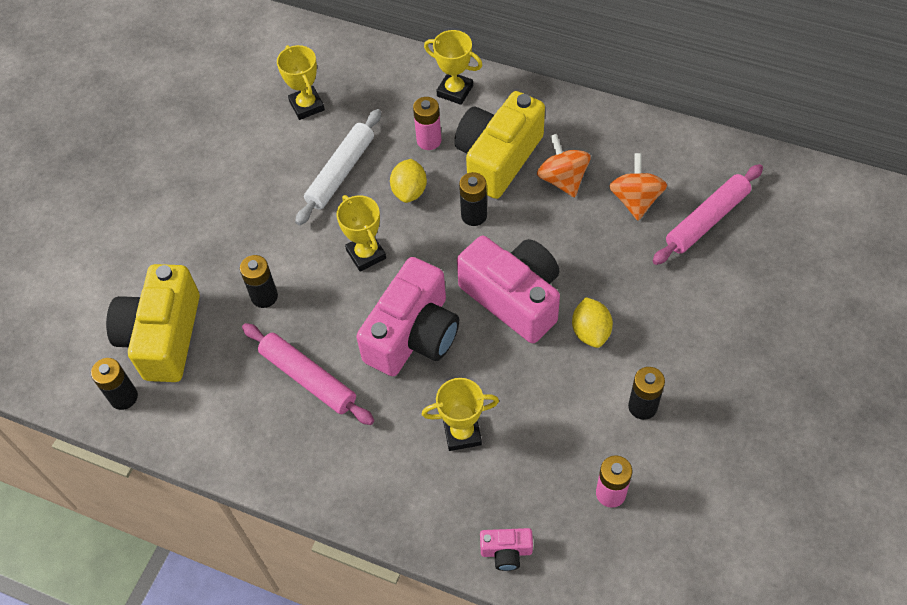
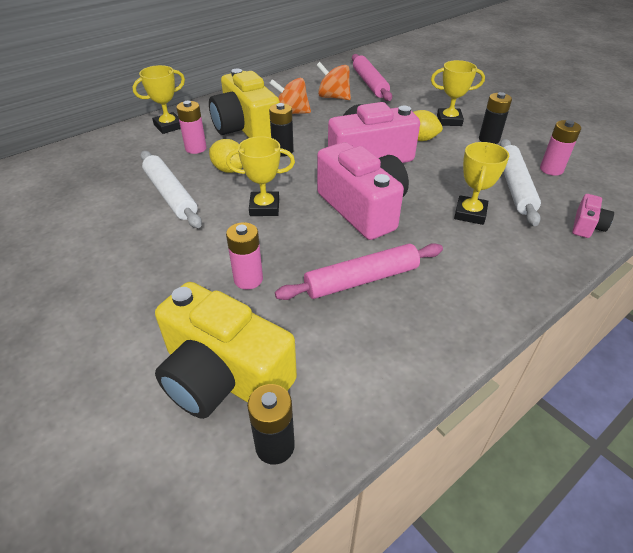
camera: 65 degrees left, 15 degrees down
black battery [240,255,278,308] -> pink battery [226,222,263,290]
yellow trophy [277,45,325,120] -> yellow trophy moved to [431,60,485,126]
none -> white rolling pin [500,139,541,226]

